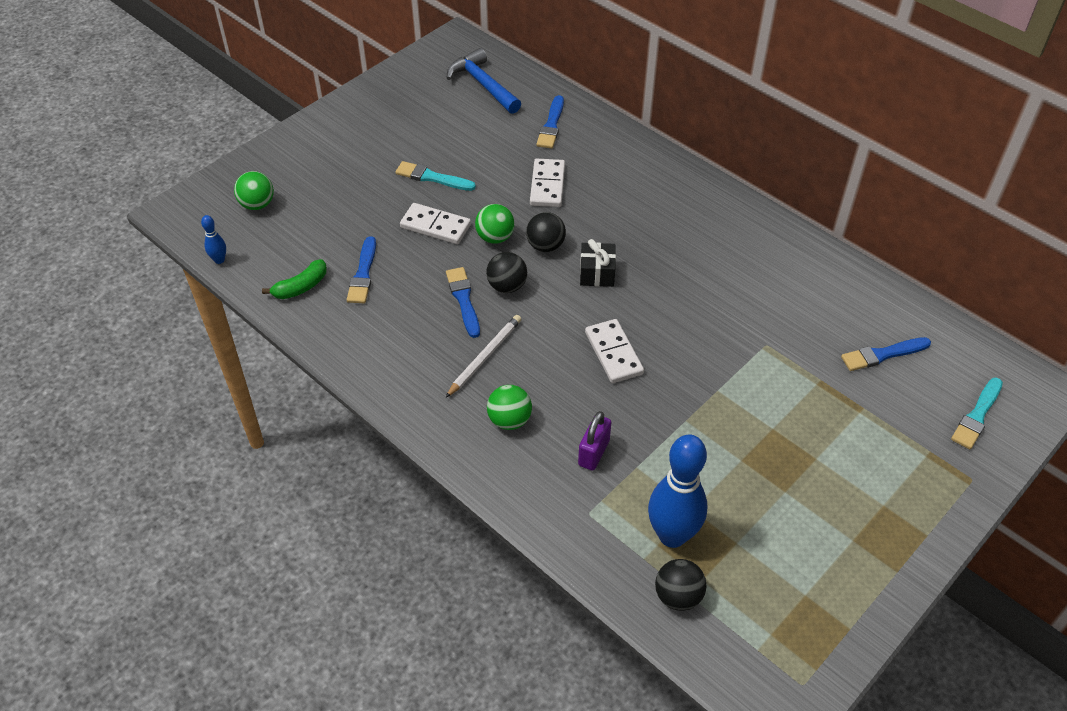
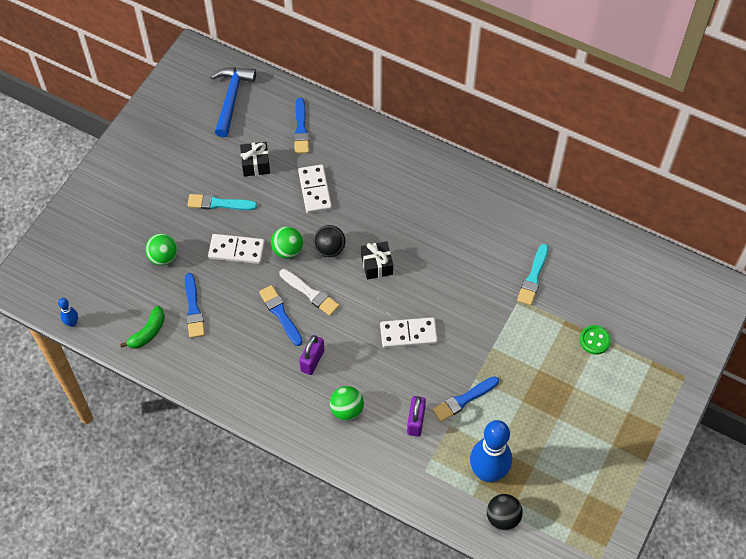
camera: 15 degrees left, 10 degrees up
green ball [234,171,274,210] -> green ball moved to [145,233,178,266]
white pencil [446,315,522,398] -> purple padlock [299,335,324,375]
blue hammer [447,48,521,114] -> blue hammer turned 60 degrees clockwise [211,67,256,137]
black ball [486,252,527,293] -> white brush [279,269,340,316]
white domino [585,319,644,383] -> white domino turned 60 degrees counterclockwise [380,317,438,348]
blue brush [841,337,931,371] -> blue brush moved to [432,376,499,422]
turquoise brush [951,378,1003,449] -> turquoise brush moved to [517,244,548,305]
none -> black gift [240,142,270,177]
none -> green button [580,325,611,355]

